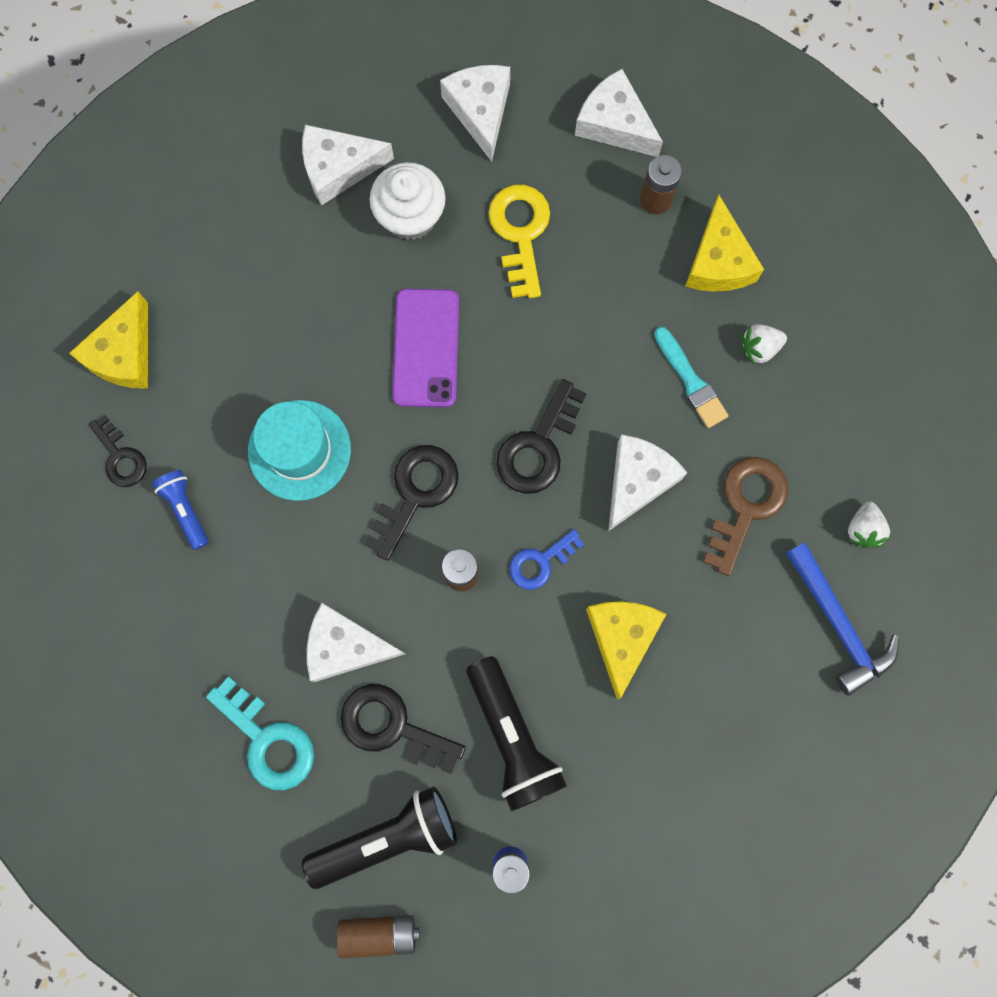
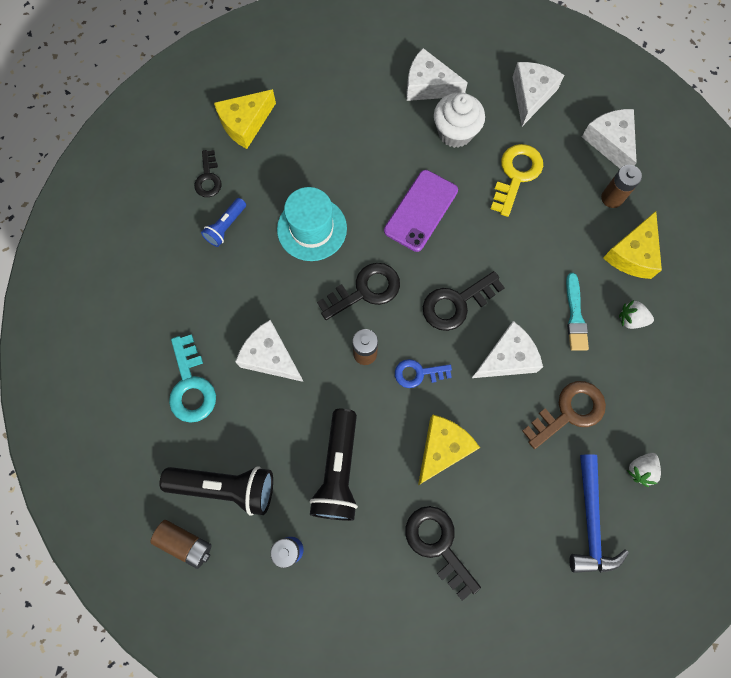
camera: 30 degrees right, 5 degrees down
blue flashlight [152,470,209,550] -> blue flashlight turned 150 degrees counterclockwise [201,198,246,247]
black key [341,684,466,774] -> black key moved to [405,506,481,601]

